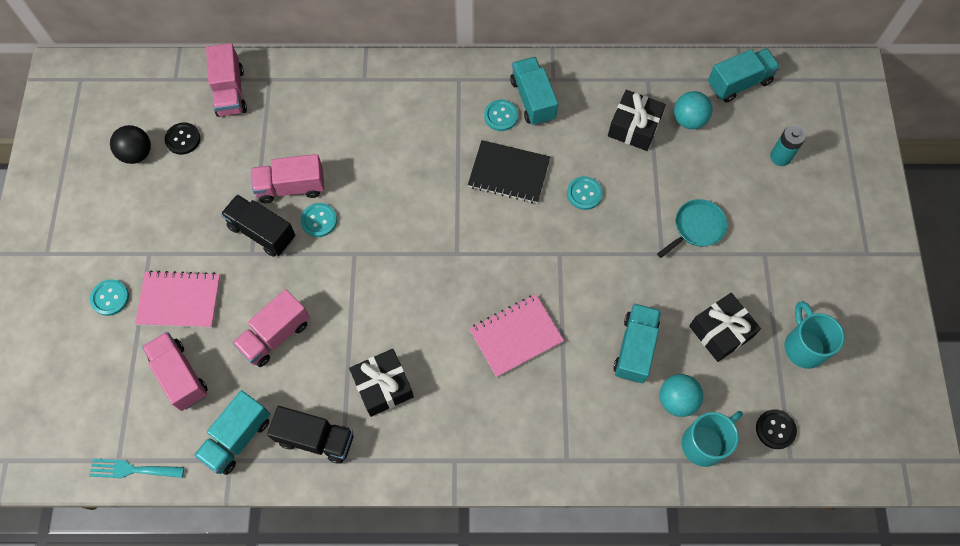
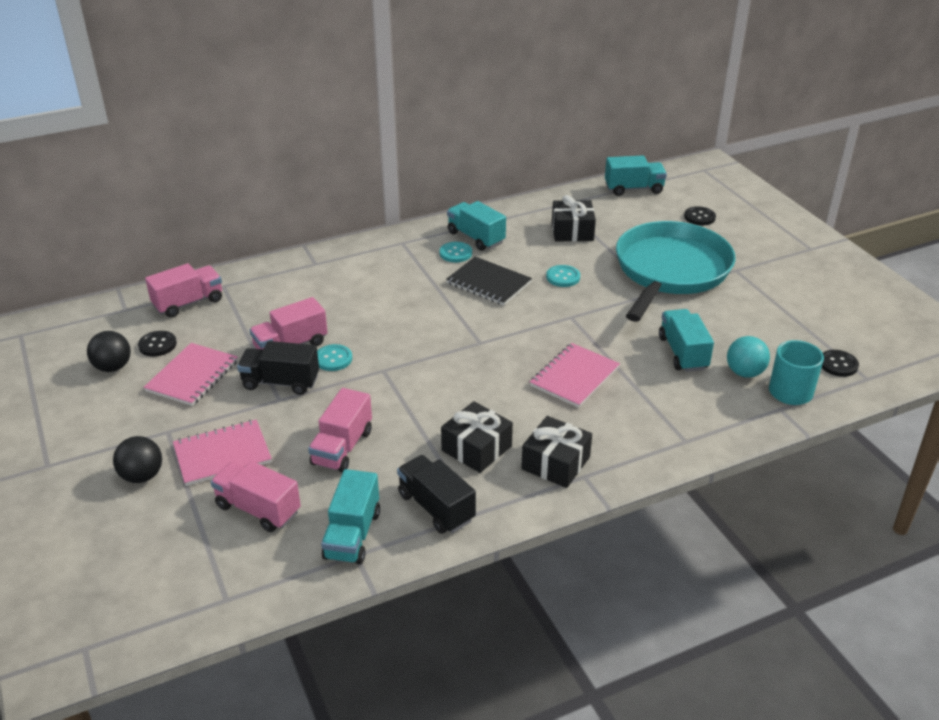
camera: 25 degrees left, 30 degrees down
turquoise fork [89,459,184,478] -> none
turquoise button [90,279,129,316] -> black ball [113,436,162,483]
pink truck [206,43,247,117] -> pink truck turned 90 degrees counterclockwise [145,263,222,318]
black truck [267,406,354,464] -> black truck turned 120 degrees counterclockwise [397,455,476,534]
black notebook [468,140,550,203] -> black notebook turned 45 degrees clockwise [446,257,532,306]
turquoise pan [657,199,727,258] -> turquoise pan [616,221,735,322], size x2.46
turquoise ball [674,91,712,129] -> none
black gift [689,293,761,362] -> black gift moved to [521,416,592,488]
turquoise truck [708,48,780,103] -> turquoise truck turned 45 degrees clockwise [605,156,667,196]
turquoise battery [770,125,806,166] -> black button [684,206,716,225]
turquoise mug [785,301,845,369] -> none
none -> pink notebook [143,343,238,406]

